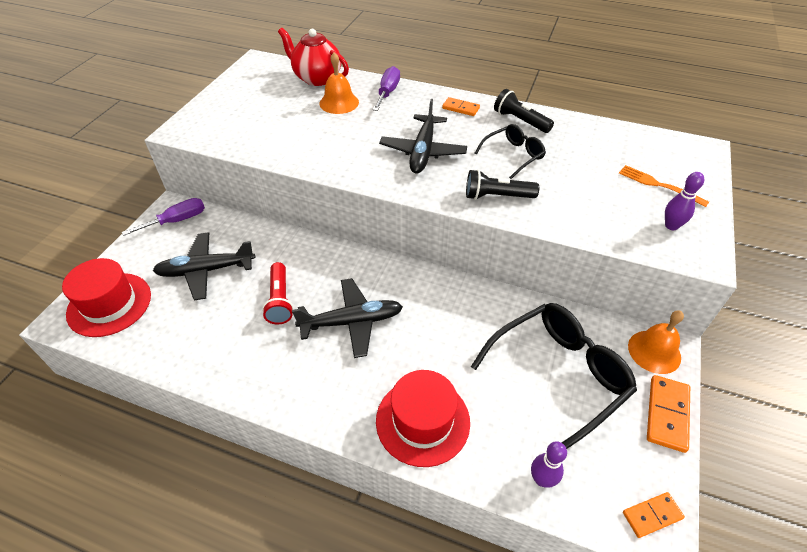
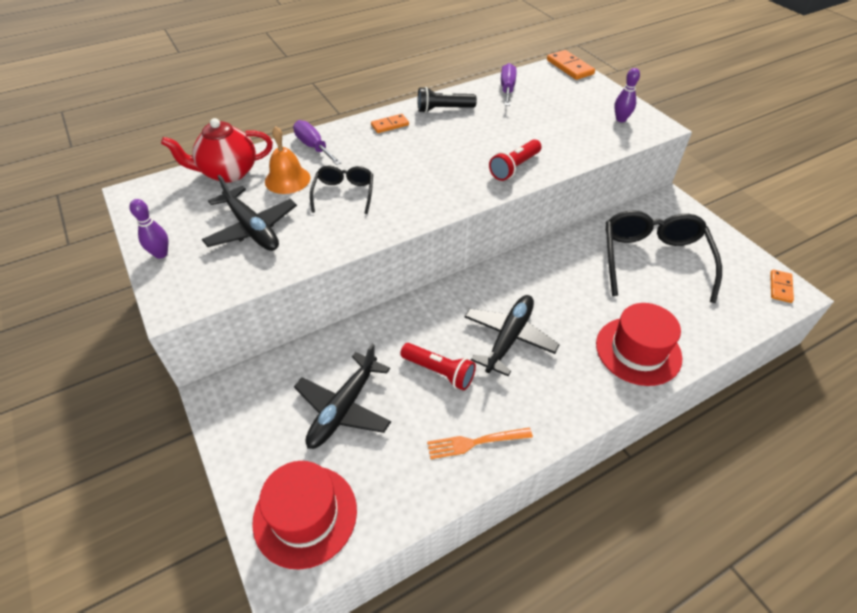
camera: 50 degrees left, 0 degrees up
purple screwdriver [122,198,205,236] -> purple screwdriver moved to [501,63,516,106]
black plane [379,99,467,174] -> black plane moved to [202,175,297,251]
black flashlight [466,170,539,200] -> red flashlight [489,139,542,181]
black glasses [475,124,546,179] -> black glasses moved to [310,165,373,214]
purple bowling pin [531,441,567,488] -> purple bowling pin moved to [129,199,168,259]
orange fork [619,165,709,207] -> orange fork moved to [427,428,533,459]
orange bell [628,310,684,374] -> none
orange domino [647,375,690,453] -> orange domino moved to [547,50,595,80]

